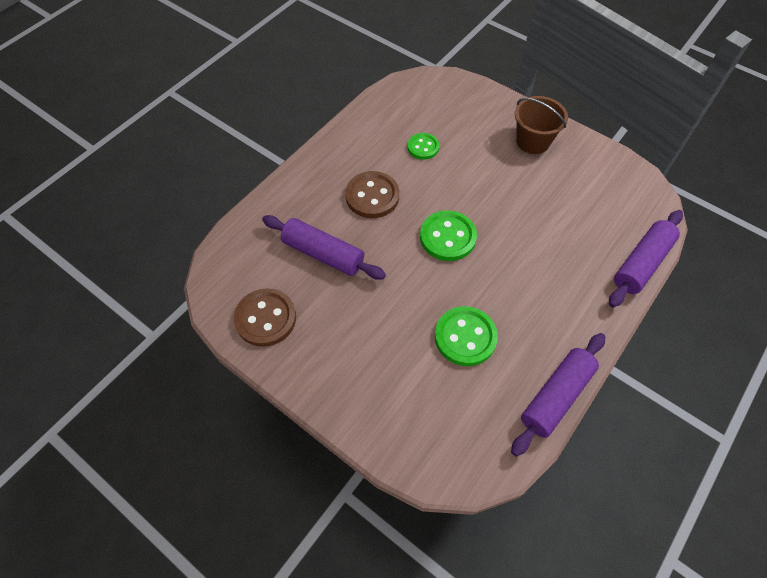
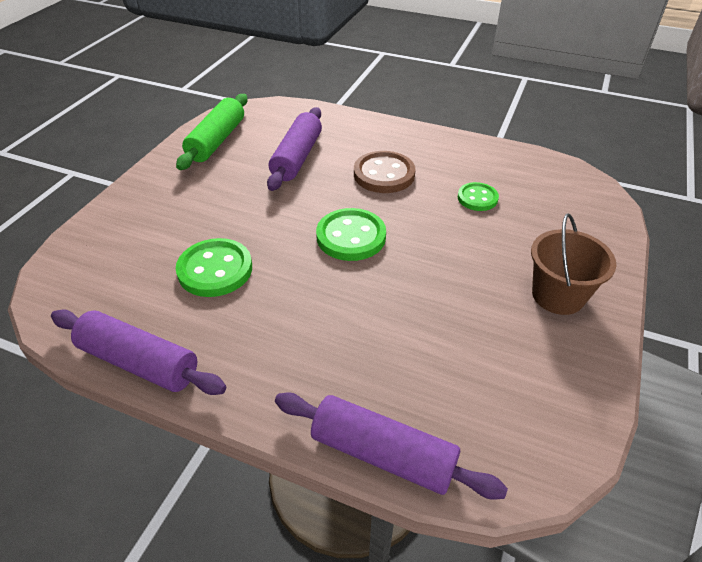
camera: 75 degrees right, 15 degrees down
brown button [234,288,296,347] -> green rolling pin [176,94,248,170]

